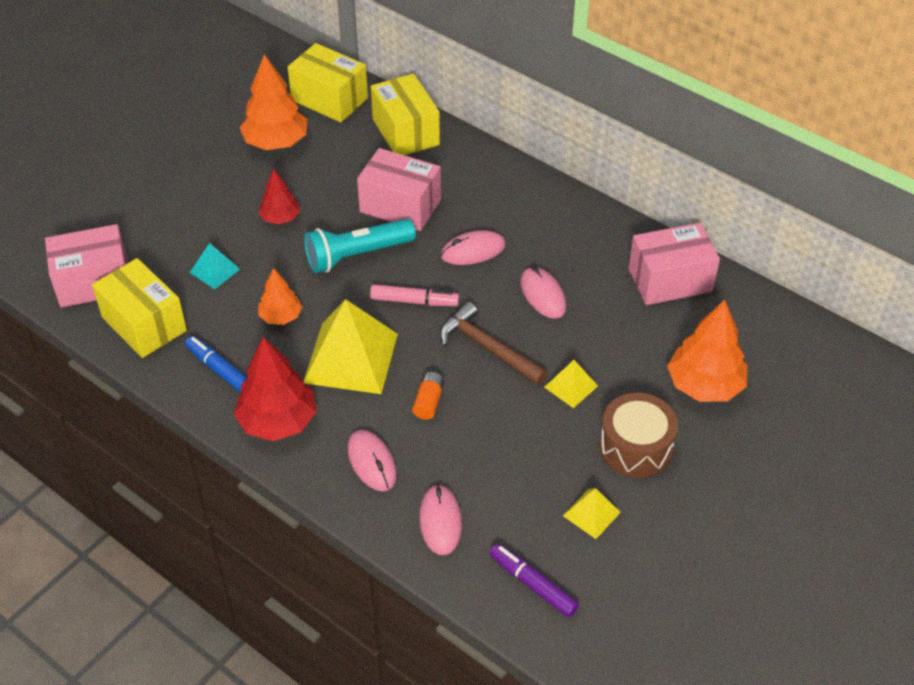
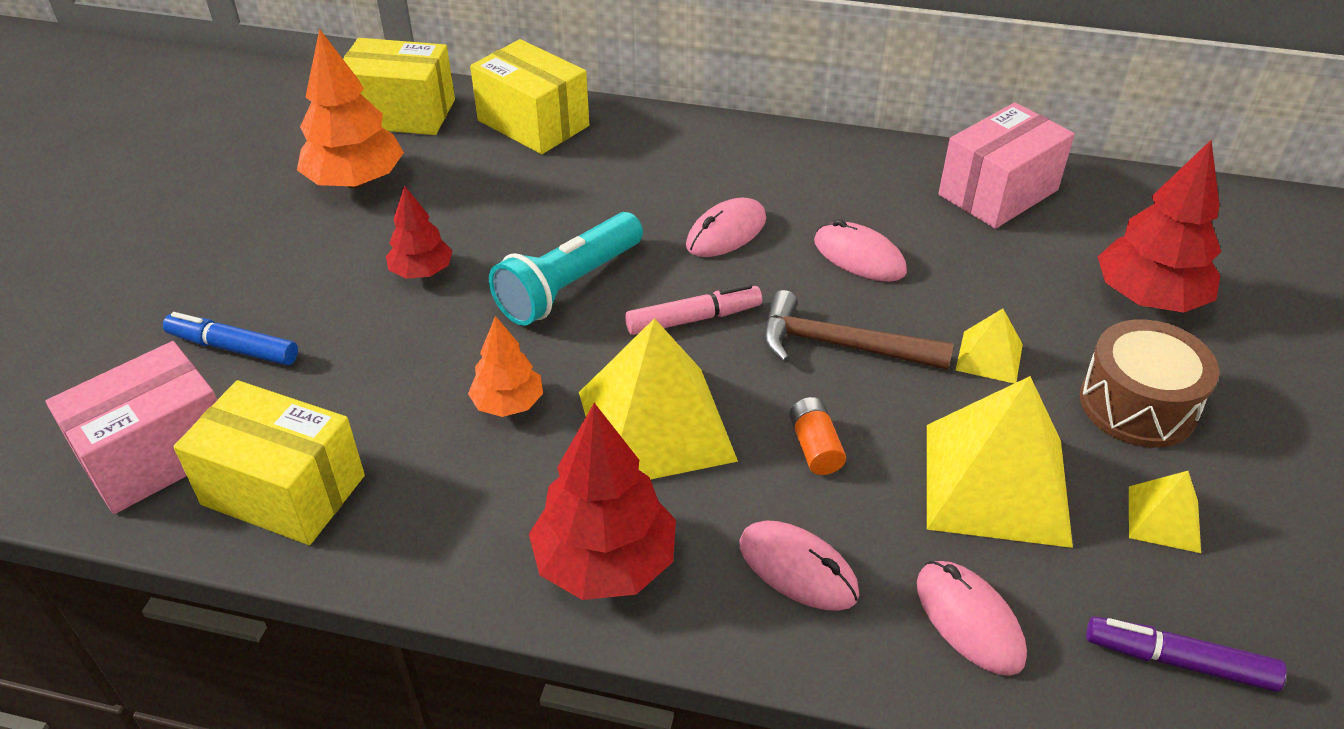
camera: 25 degrees left, 5 degrees down
blue marker [185,336,247,392] -> blue marker moved to [163,312,298,365]
turquoise pyramid [190,243,240,289] -> none
pink box [357,148,441,231] -> none
orange tree [667,300,747,402] -> red tree [1098,140,1221,313]
none -> yellow pyramid [927,376,1073,548]

